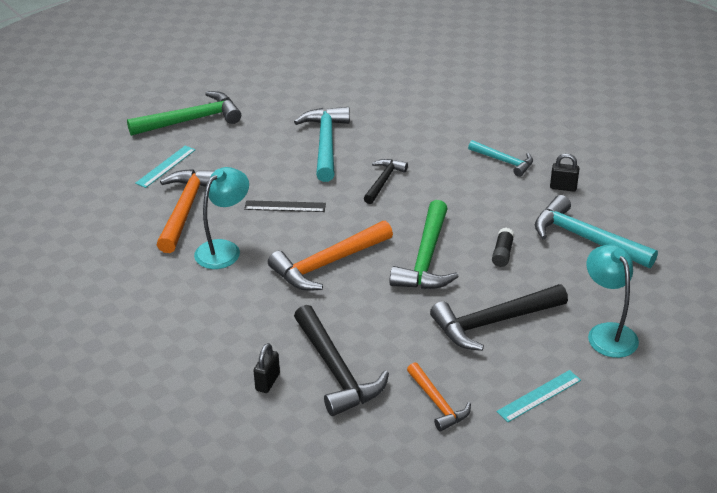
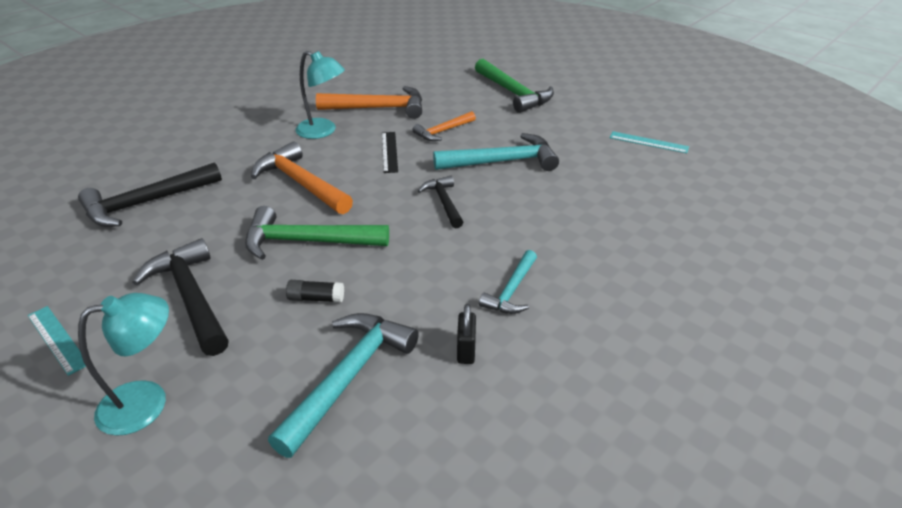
camera: 80 degrees right, 0 degrees up
turquoise ruler [135,146,195,188] -> turquoise ruler moved to [610,131,689,153]
black padlock [254,343,280,393] -> none
black hammer [364,159,408,204] -> black hammer turned 120 degrees counterclockwise [418,176,463,229]
orange hammer [407,362,471,432] -> orange hammer moved to [413,111,476,141]

